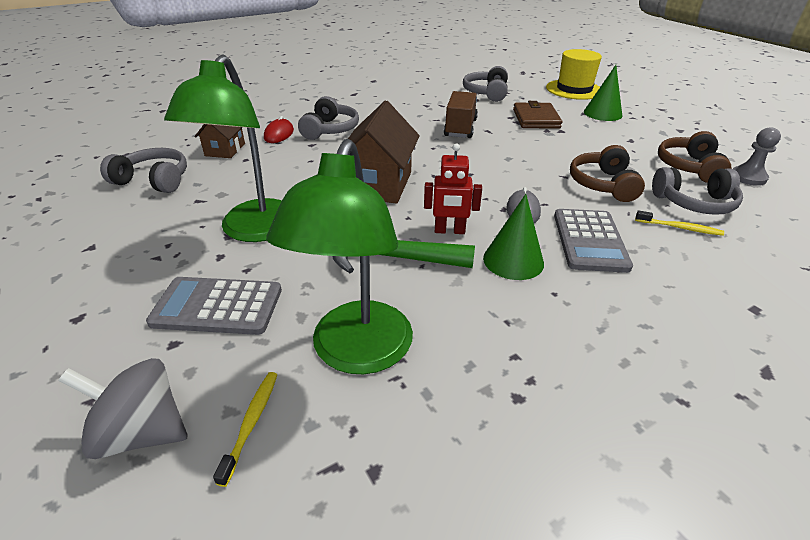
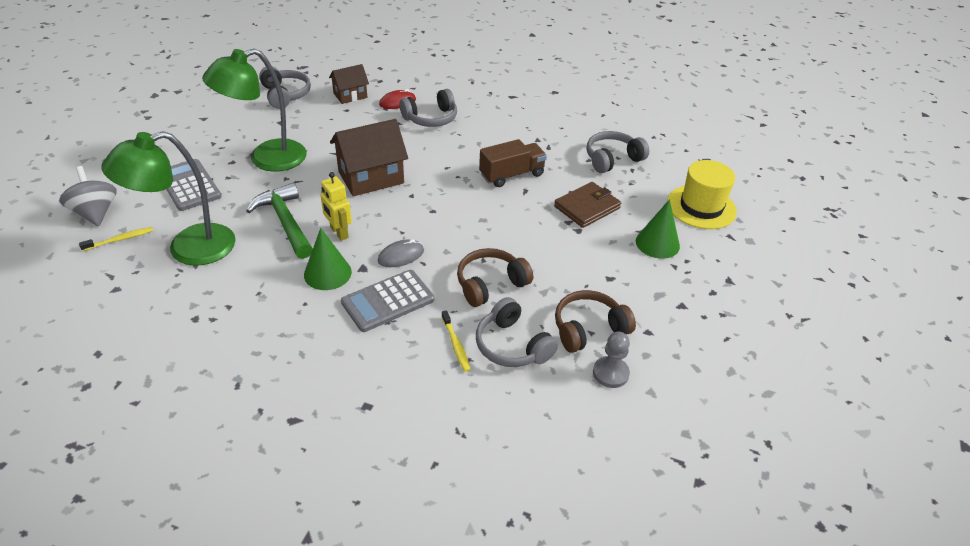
camera: 50 degrees right, 5 degrees up
red robot [424,143,482,234] -> yellow robot [320,172,352,241]

